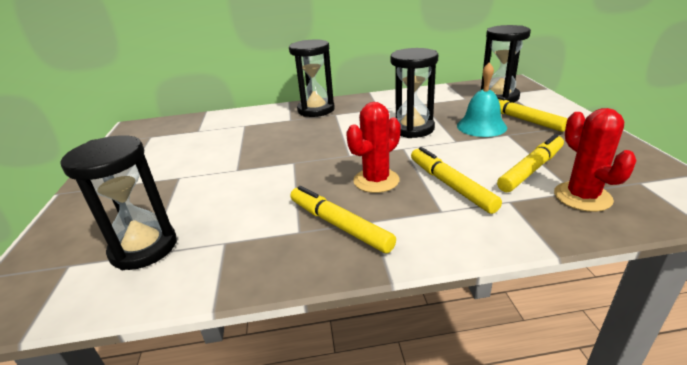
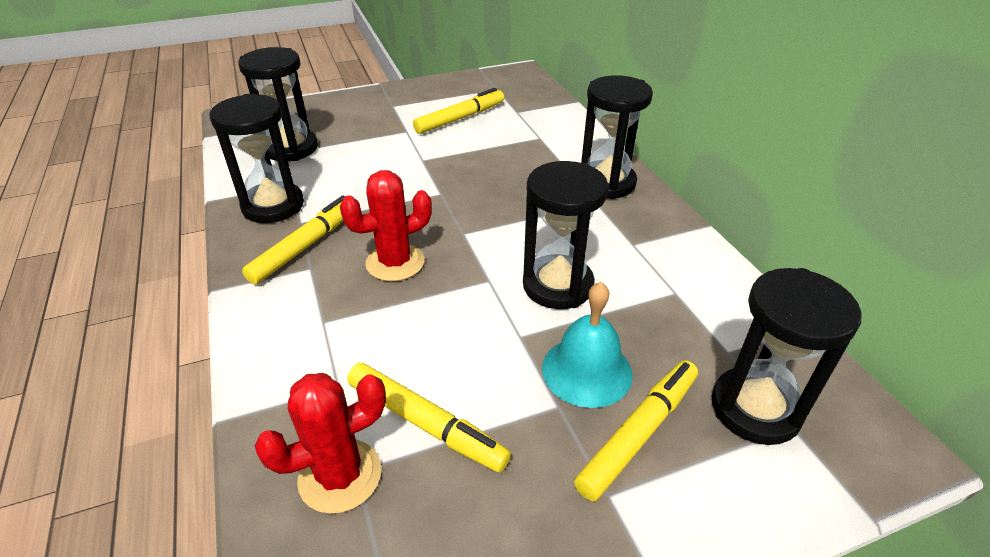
camera: 75 degrees right, 10 degrees up
red cactus [346,102,401,193] -> red cactus turned 60 degrees counterclockwise [340,170,432,281]
yellow marker [411,147,502,214] -> yellow marker moved to [413,88,504,134]
none -> black hourglass [210,94,304,223]

